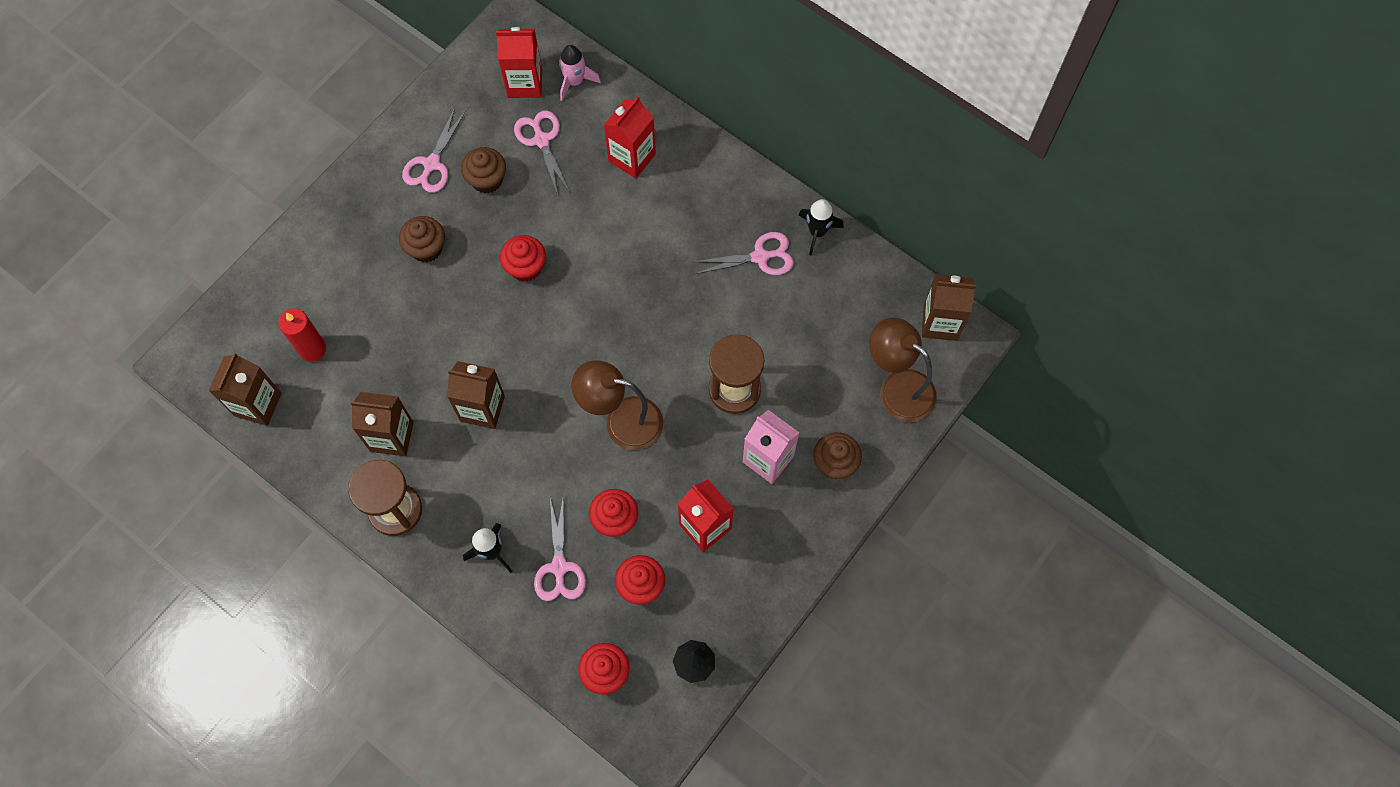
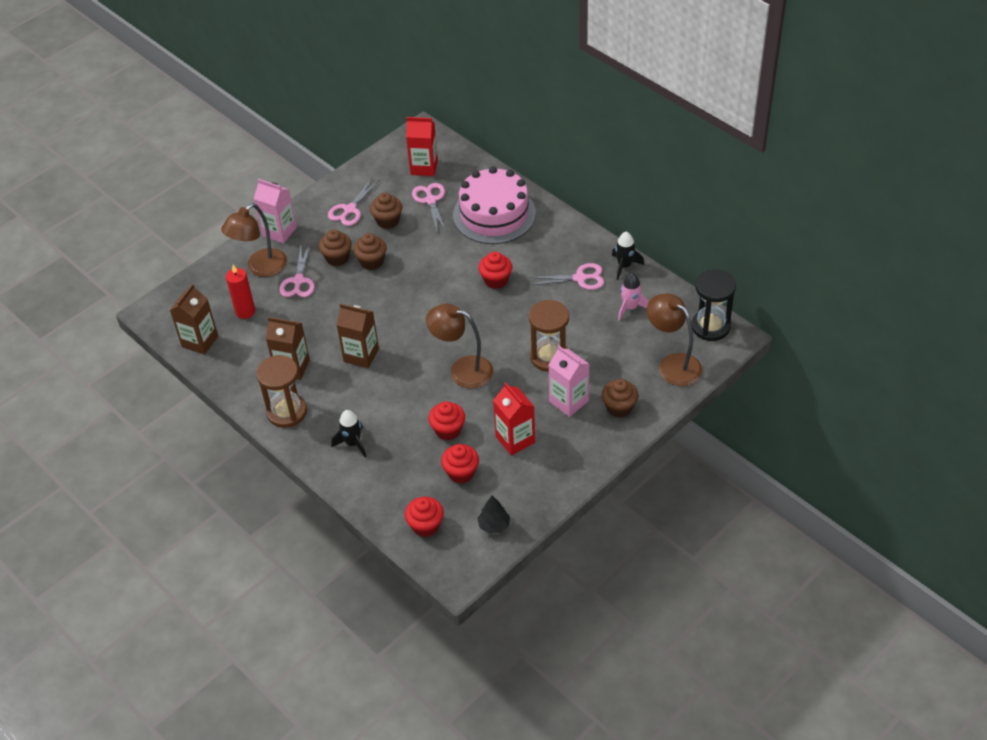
camera: 10 degrees right, 20 degrees down
red cupcake [500,235,546,282] -> red cupcake moved to [478,252,512,289]
pink scissors [534,498,586,601] -> pink scissors moved to [279,244,315,297]
pink rocket [559,45,601,101] -> pink rocket moved to [618,273,649,321]
red carton [604,97,656,178] -> pink cake [453,166,536,244]
brown carton [922,274,976,341] -> black hourglass [691,270,736,341]
none -> brown lamp [221,203,287,277]
none -> pink carton [254,179,297,243]
none -> brown cupcake [353,233,387,270]

